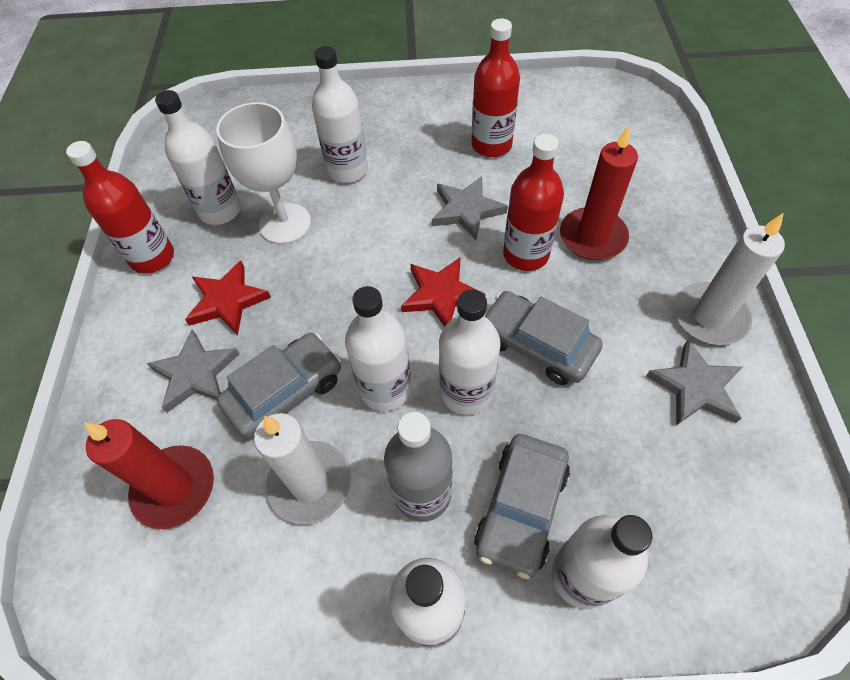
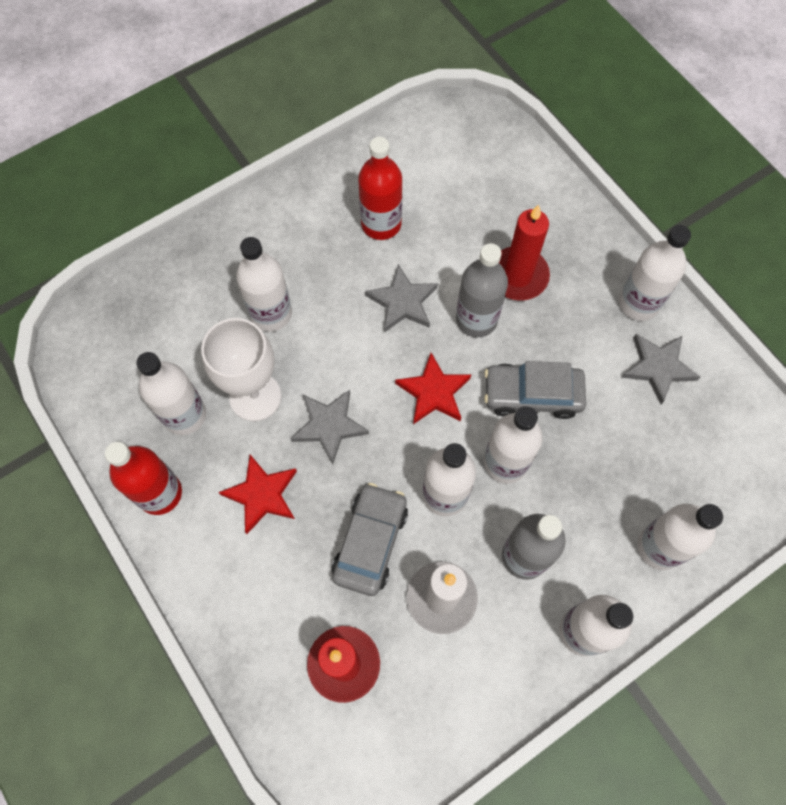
camera: 35 degrees left, 10 degrees up
grey star [146,329,240,413] -> grey star moved to [291,390,369,464]
grey car [474,434,570,579] -> none
red bottle [503,134,564,271] -> grey bottle [456,243,508,338]
white candle [674,213,785,345] -> white bottle [619,225,691,321]

